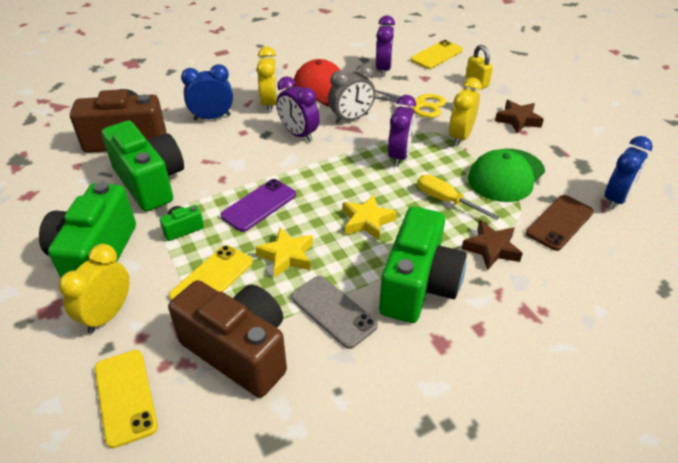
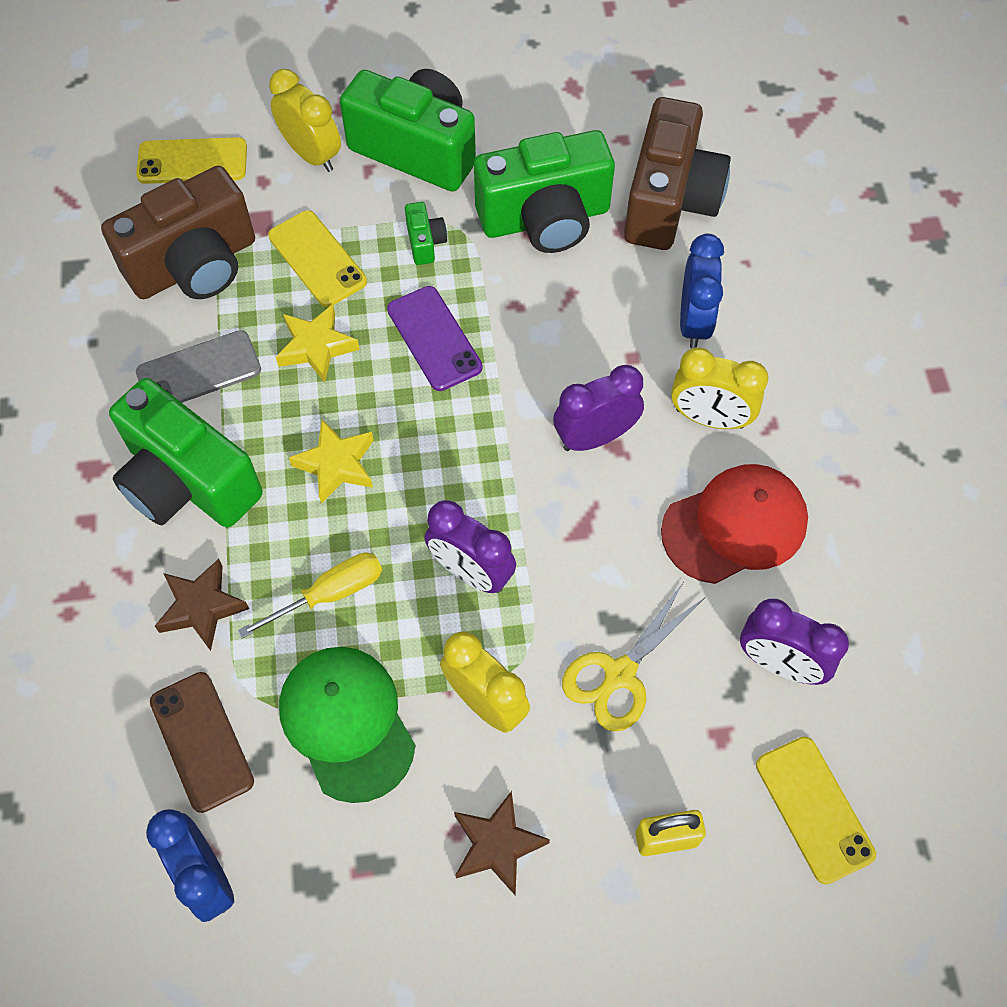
camera: 110 degrees right, 20 degrees up
grey clock [328,64,376,124] -> none

